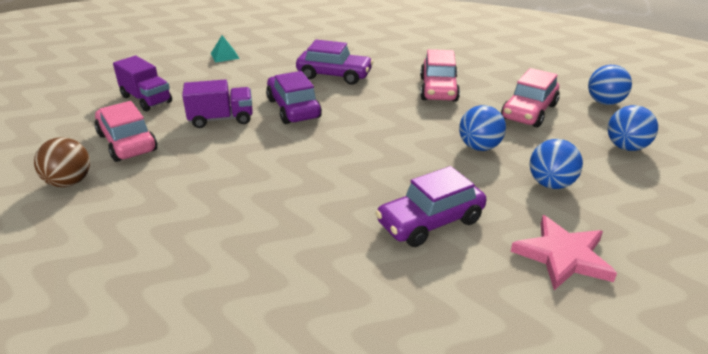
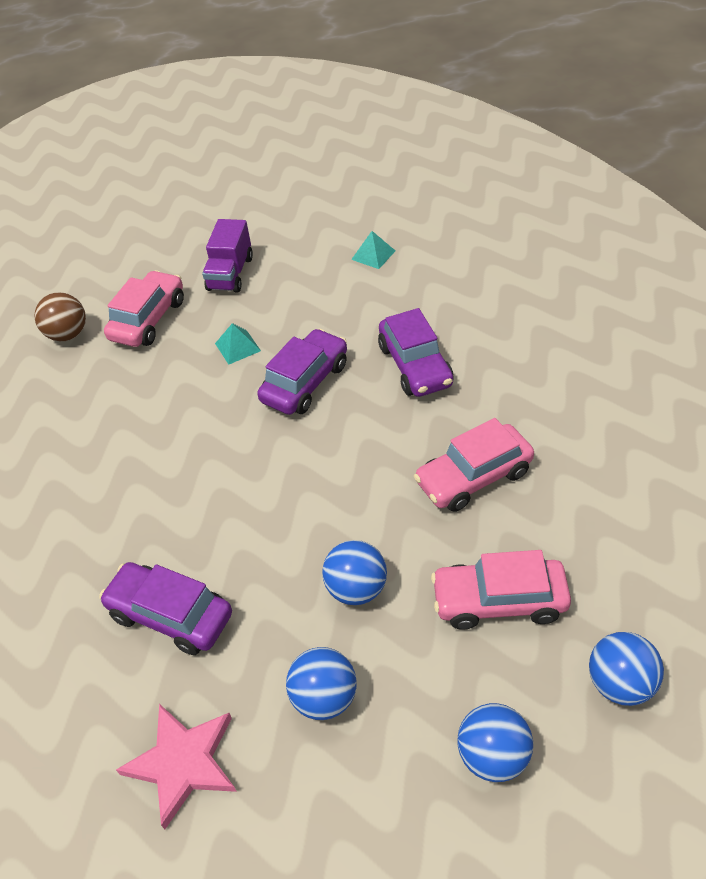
camera: 60 degrees right, 15 degrees up
purple truck [182,79,253,128] -> turquoise pyramid [215,323,261,364]

